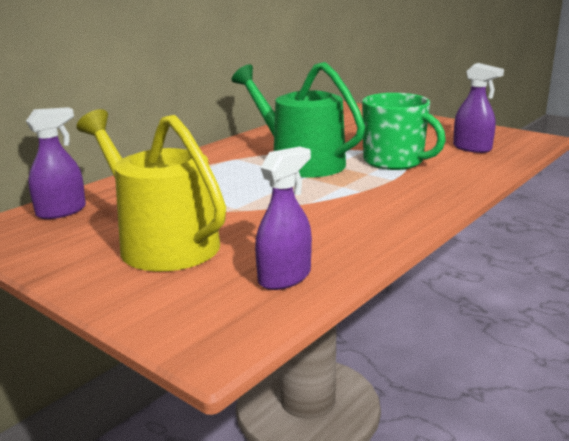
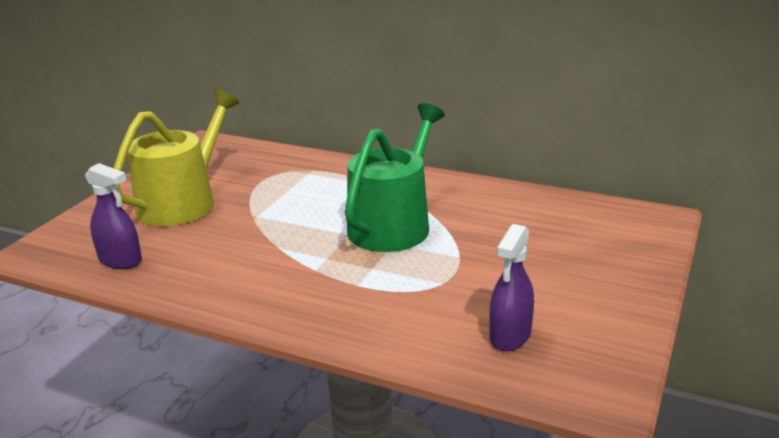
camera: 75 degrees right, 5 degrees up
purple spray bottle [26,107,86,219] -> none
green mug [362,93,446,170] -> none

